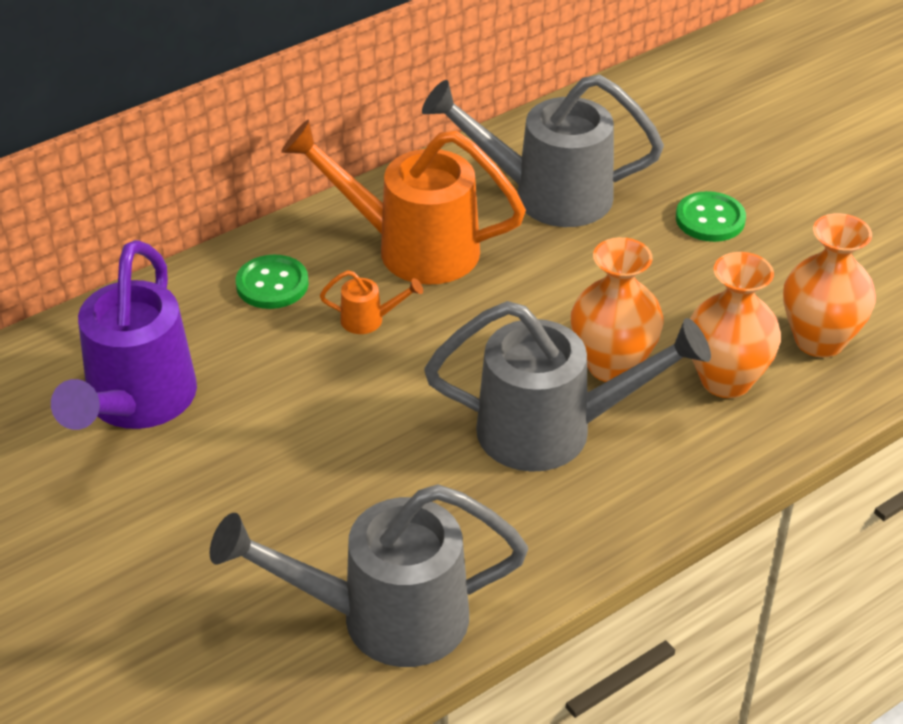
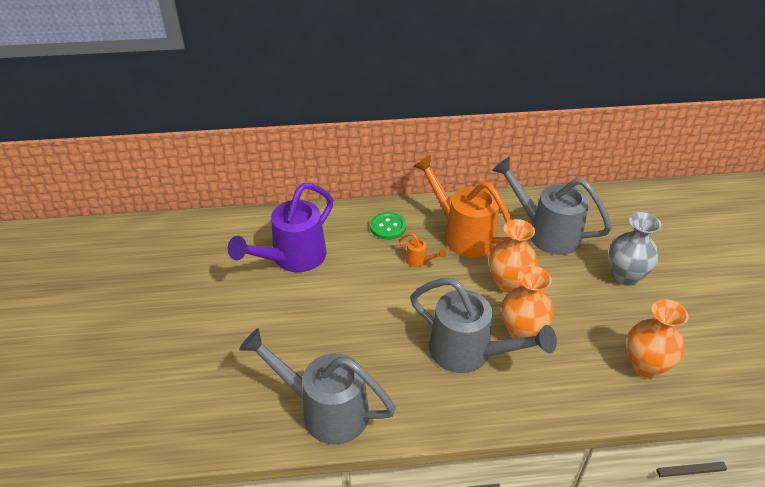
camera: 30 degrees right, 0 degrees up
green button [676,191,746,242] -> grey vase [609,212,661,286]
orange vase [690,252,781,398] -> orange vase moved to [489,219,538,293]

